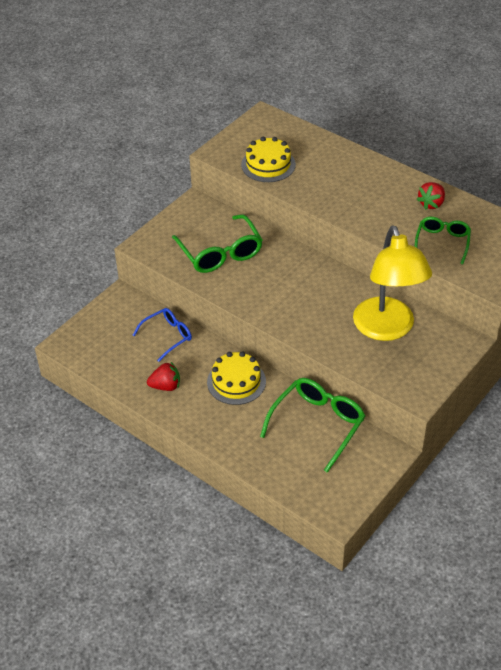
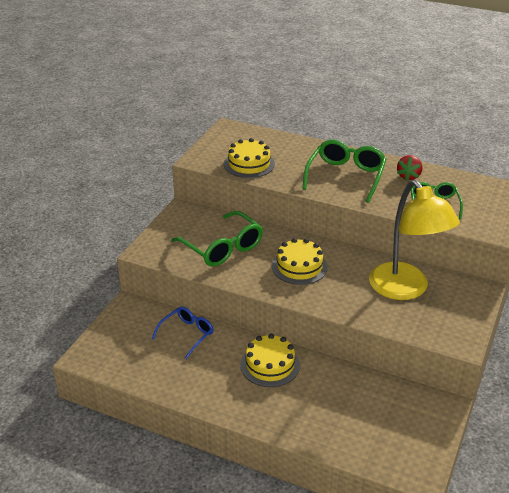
camera: 15 degrees left, 10 degrees down
red strawberry [147,362,180,391] -> none
green glasses [260,378,365,473] -> green glasses moved to [302,140,387,203]
none -> yellow cake [272,238,328,285]

